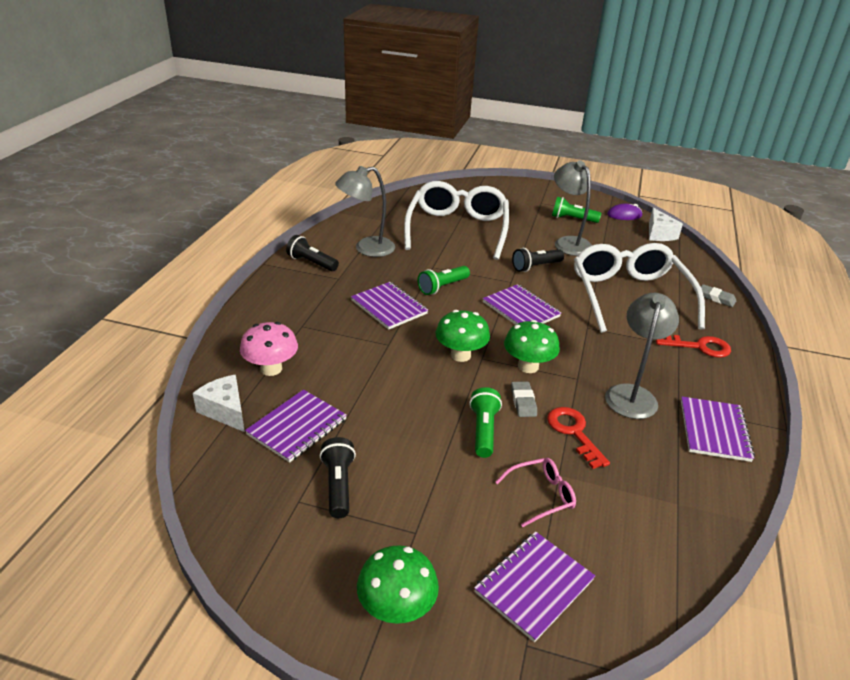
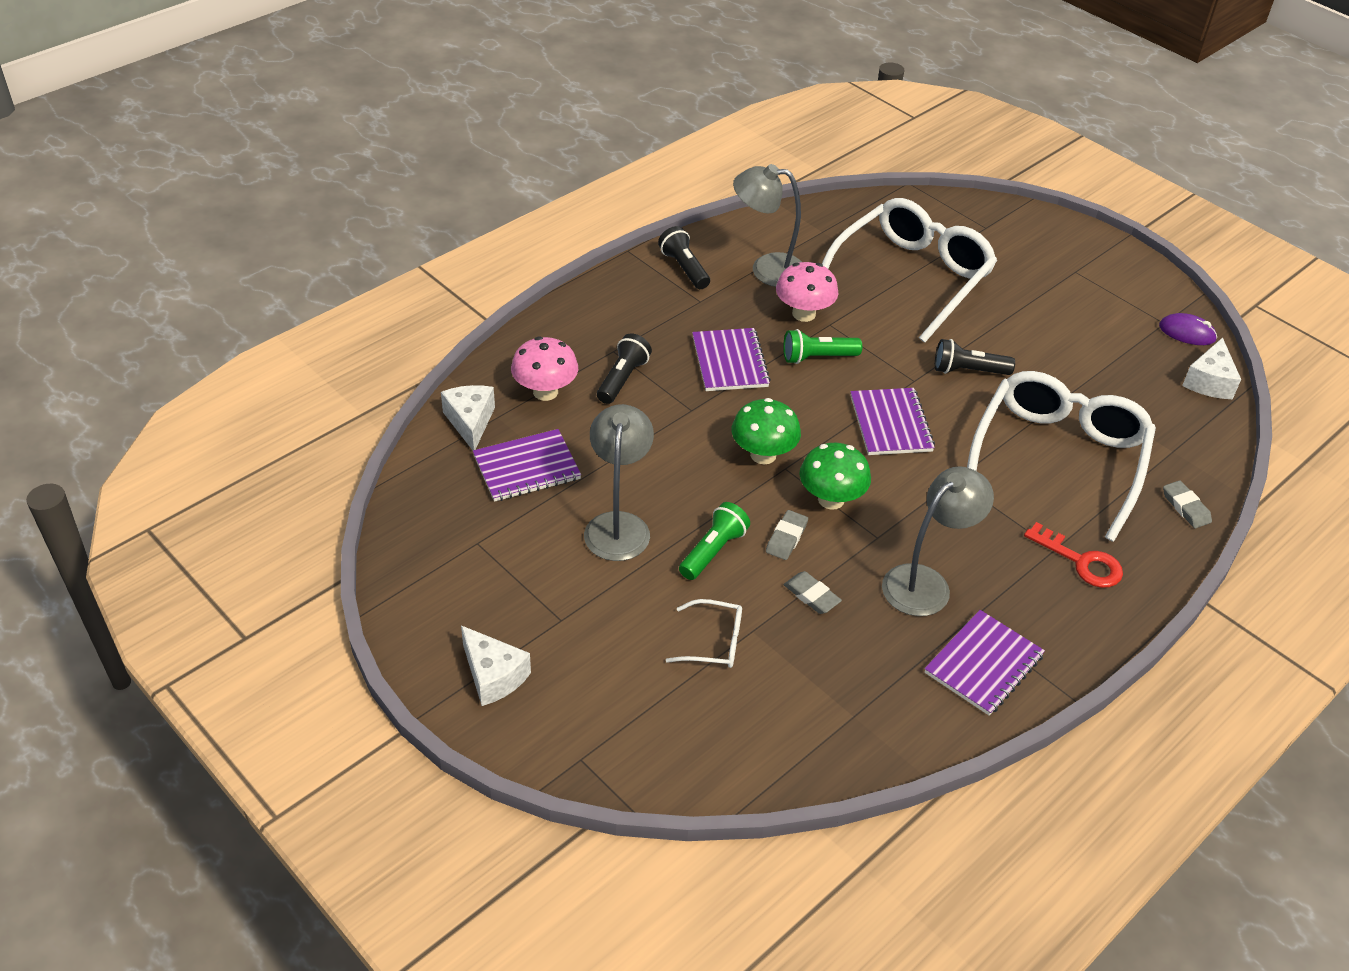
camera: 30 degrees right, 10 degrees up
black flashlight [320,437,356,518] -> black flashlight moved to [597,333,652,404]
green mushroom [357,545,439,624] -> white cheese [461,625,531,706]
purple notebook [474,531,595,642] -> none
pink glasses [496,458,576,527] -> white glasses [666,599,742,668]
red key [547,407,610,469] -> grey eraser [784,571,842,614]
green flashlight [552,197,601,223] -> none
grey lamp [554,161,592,256] -> grey lamp moved to [584,404,654,561]
none -> pink mushroom [776,262,838,322]

